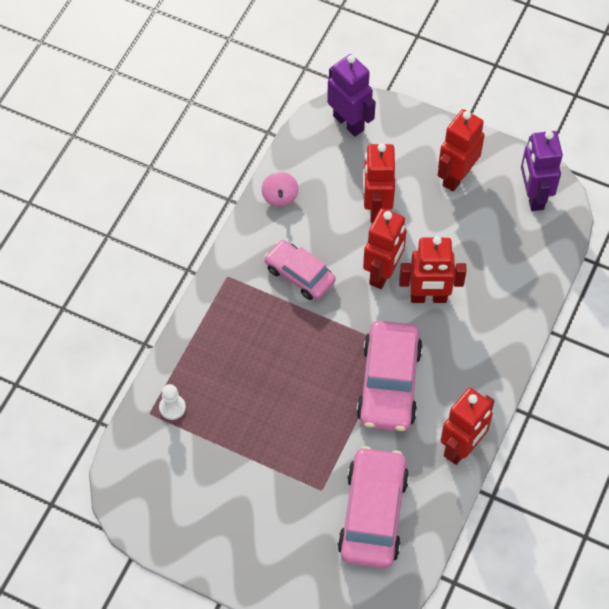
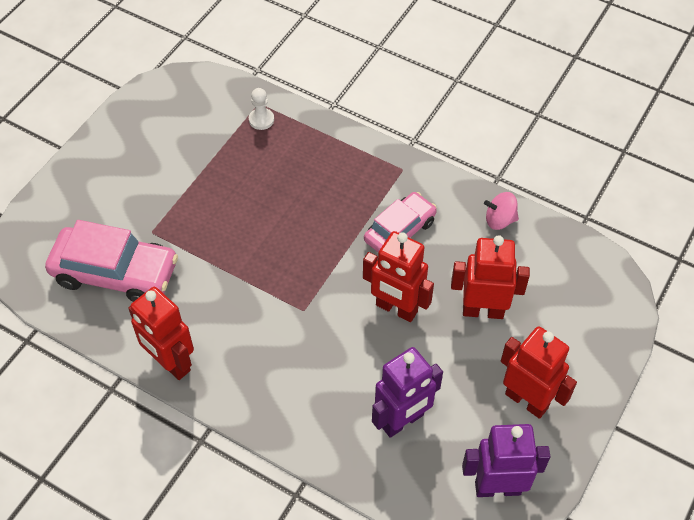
camera: 95 degrees right, 5 degrees down
purple robot [327,54,376,137] -> purple robot moved to [372,347,443,438]
pink car [356,321,423,432] -> none
red robot [399,236,467,303] -> none

